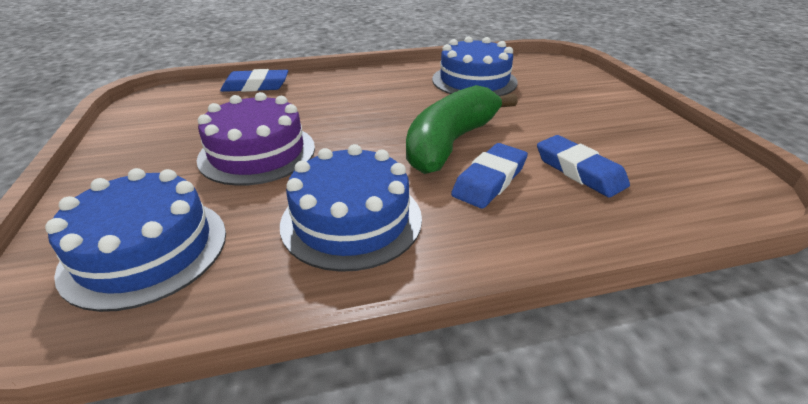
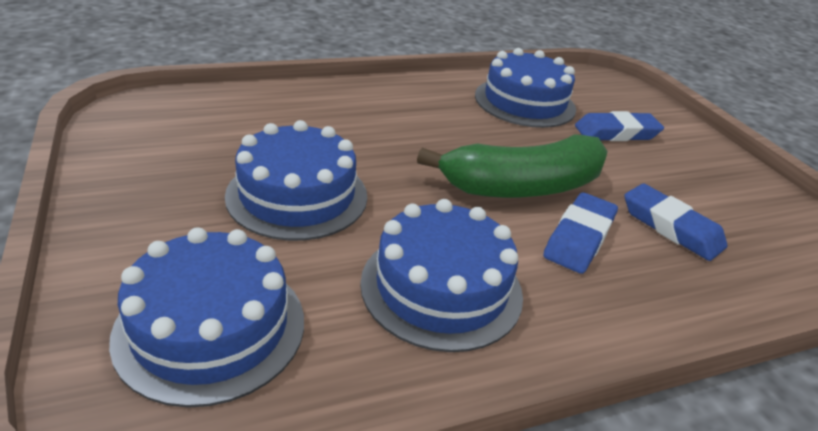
camera: 10 degrees left, 0 degrees up
purple cake [197,92,315,186] -> blue cake [225,120,367,241]
blue eraser [220,69,288,92] -> blue eraser moved to [575,111,664,141]
green banana [406,85,518,174] -> green banana turned 135 degrees counterclockwise [417,134,608,198]

